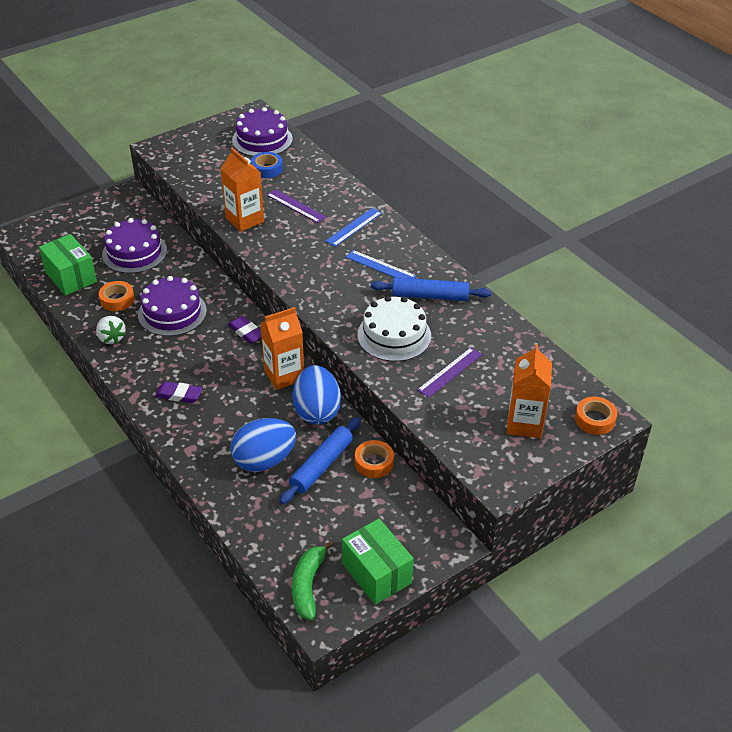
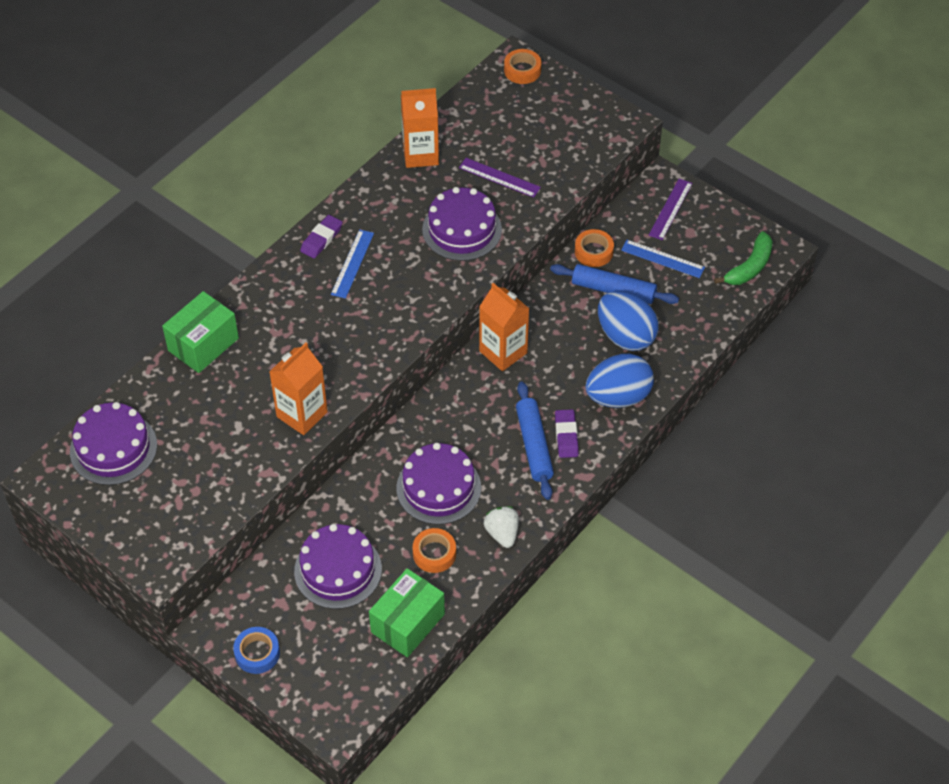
camera: 105 degrees left, 10 degrees up
white strawberry [96,316,126,344] -> white strawberry turned 60 degrees counterclockwise [484,506,519,548]
purple eraser [228,316,262,344] -> purple eraser moved to [300,215,342,258]
blue tape [251,152,283,178] -> blue tape moved to [233,627,280,674]
purple ruler [267,189,326,223] -> purple ruler moved to [649,179,693,240]
blue egg [292,365,341,425] -> blue egg moved to [585,354,654,408]
green banana [292,541,334,620] -> green banana turned 45 degrees counterclockwise [714,231,773,285]
blue ruler [325,208,382,247] -> blue ruler moved to [621,240,705,278]
green box [342,519,414,605] -> green box moved to [162,291,239,373]
white cake [357,296,431,362] -> purple cake [422,187,502,261]
blue rolling pin [371,277,491,301] -> blue rolling pin moved to [516,381,554,500]
orange carton [507,344,552,438] -> orange carton moved to [401,88,439,168]

